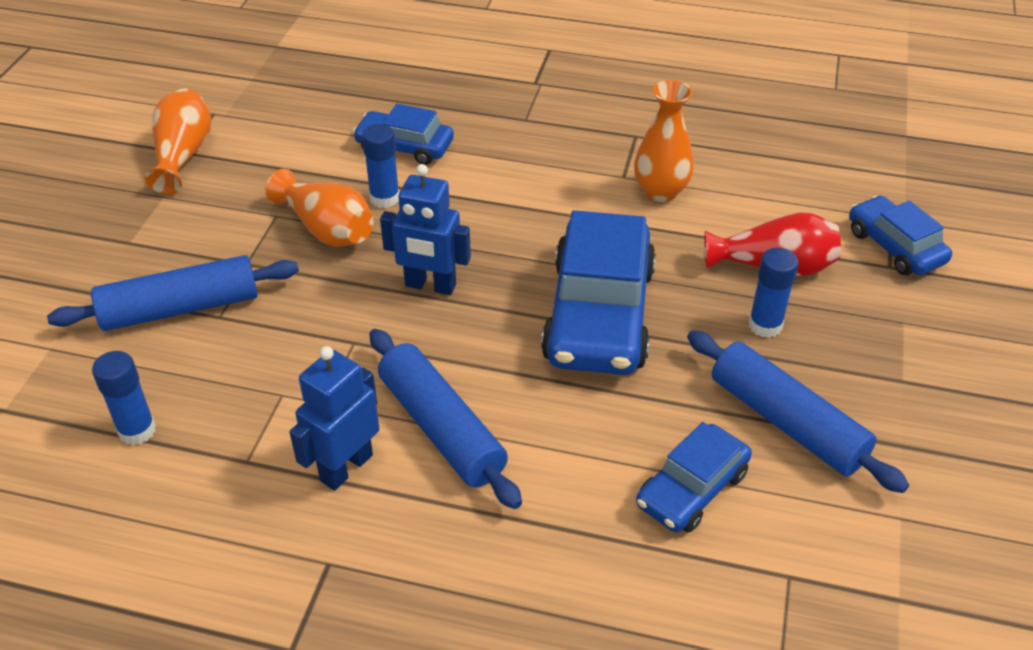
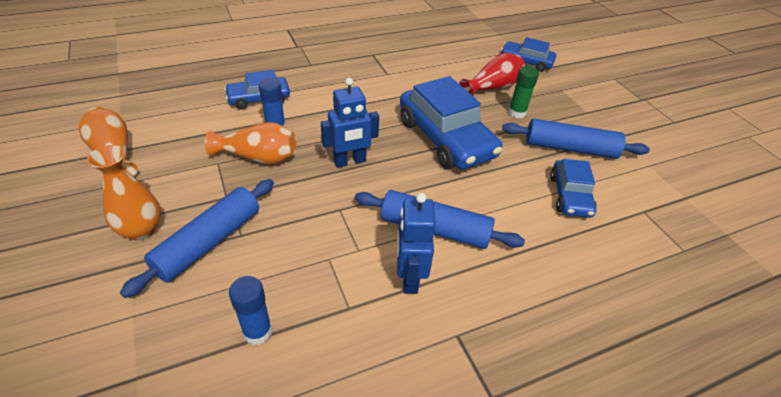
camera: 40 degrees left, 0 degrees up
orange vase [634,80,694,202] -> orange vase moved to [87,145,161,240]
blue glue stick [749,248,799,338] -> green glue stick [508,66,539,118]

